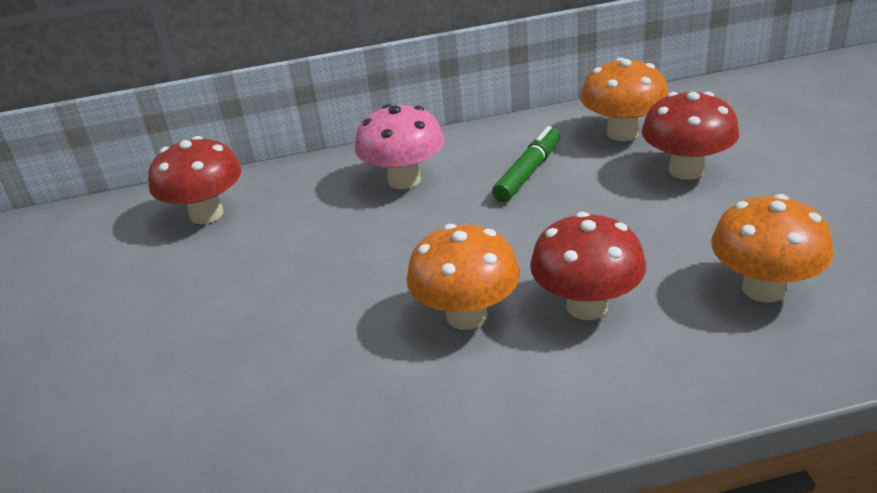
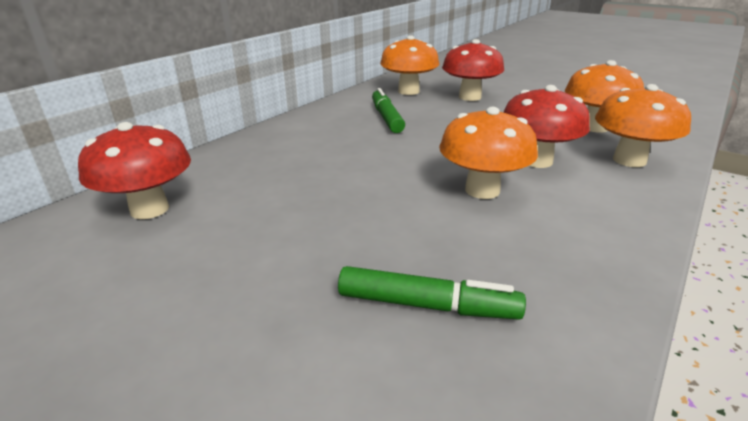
camera: 45 degrees left, 5 degrees down
pink mushroom [355,104,444,189] -> none
none -> green marker [338,266,526,320]
none -> orange mushroom [595,84,691,167]

